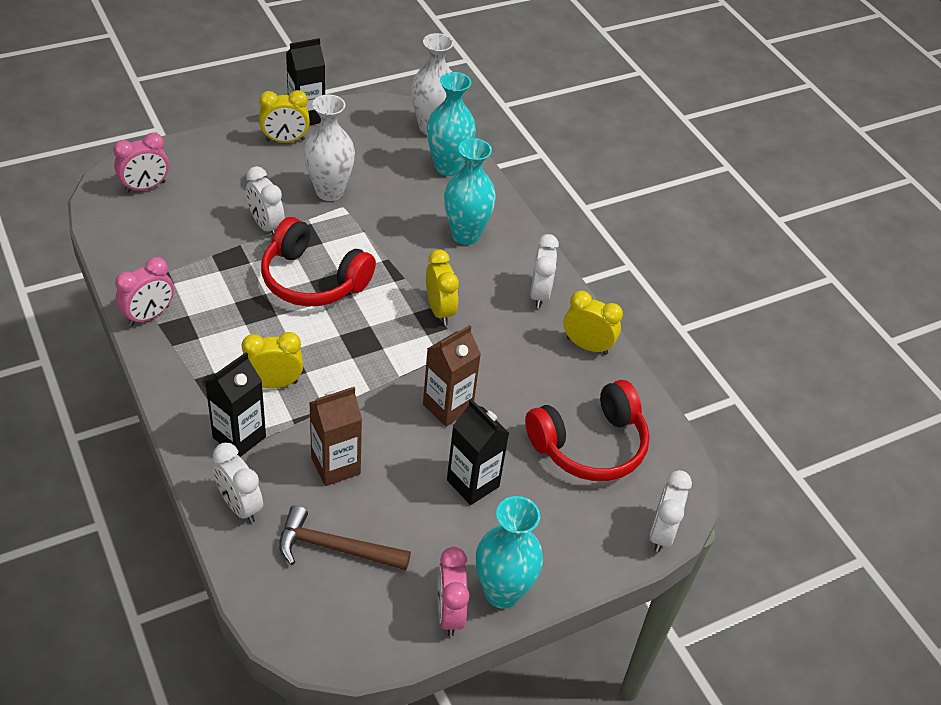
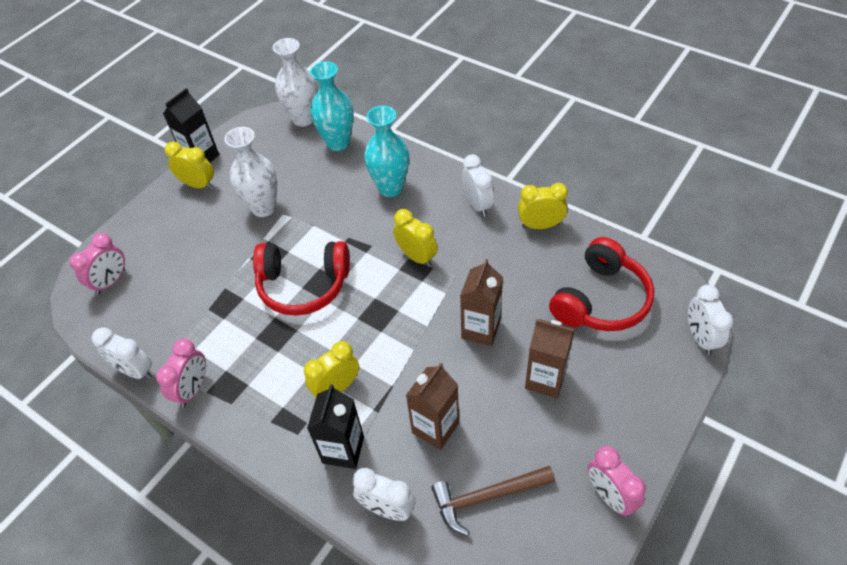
camera: 20 degrees left, 5 degrees up
white clock [246,166,285,235] -> white clock moved to [91,327,152,379]
yellow clock [259,90,310,143] -> yellow clock turned 120 degrees counterclockwise [165,142,214,189]
black carton [447,399,509,505] -> brown carton [525,319,575,398]
turquoise vase [476,496,543,609] -> none

